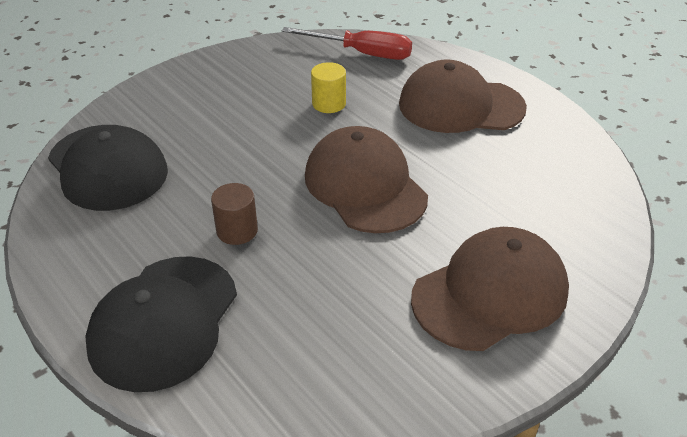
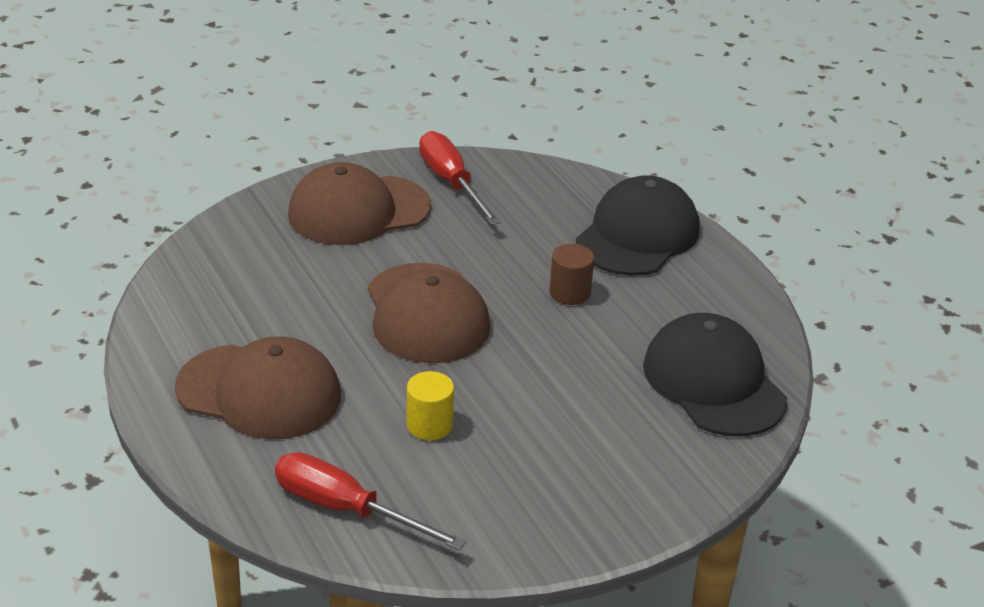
camera: 170 degrees left, 5 degrees down
none -> red screwdriver [419,131,501,225]

